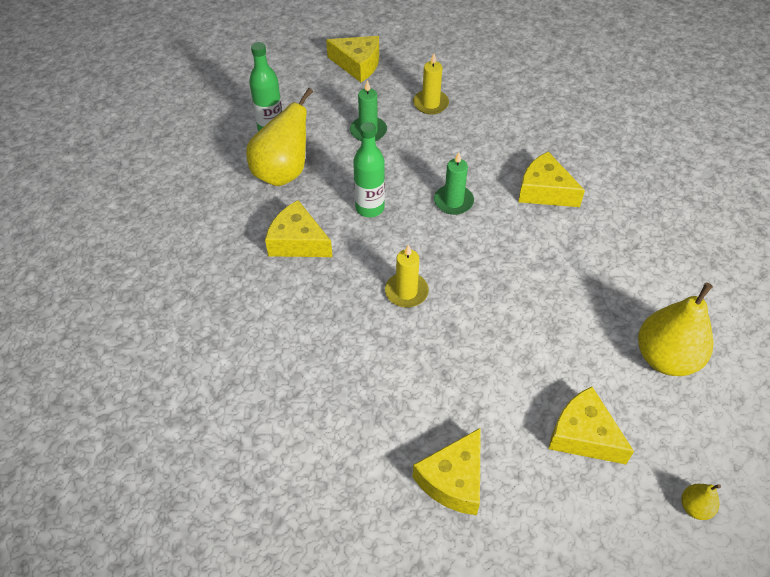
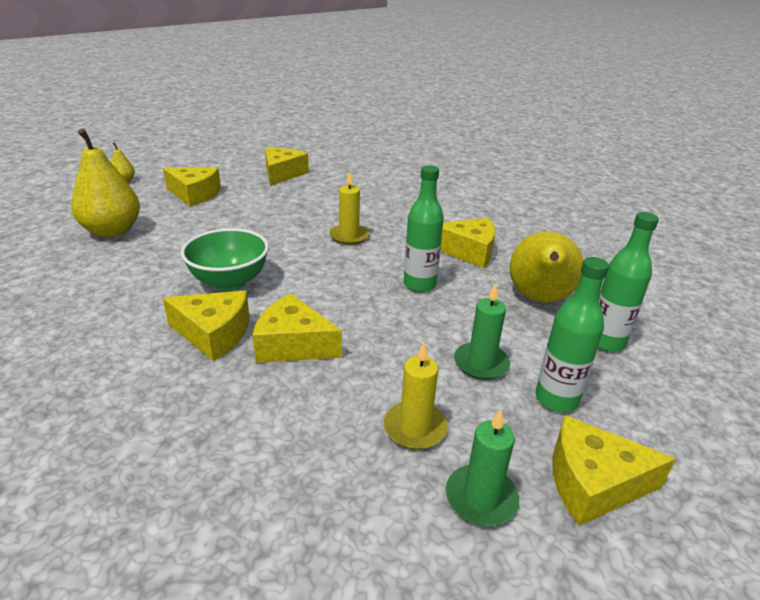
camera: 160 degrees right, 20 degrees down
green candle [434,152,474,215] -> green candle moved to [446,409,519,526]
none -> green bowl [181,228,269,291]
none -> yellow cheese [253,293,342,363]
none -> green bottle [536,257,609,412]

